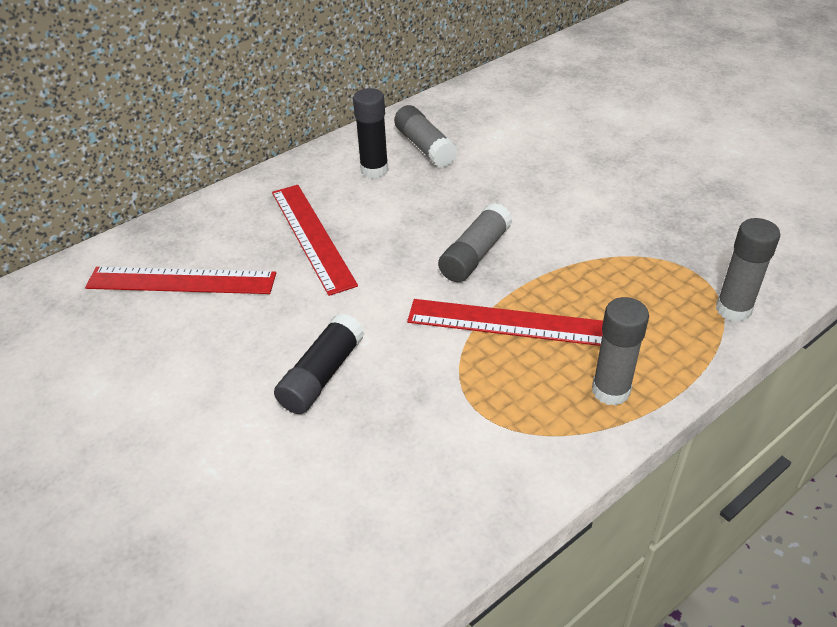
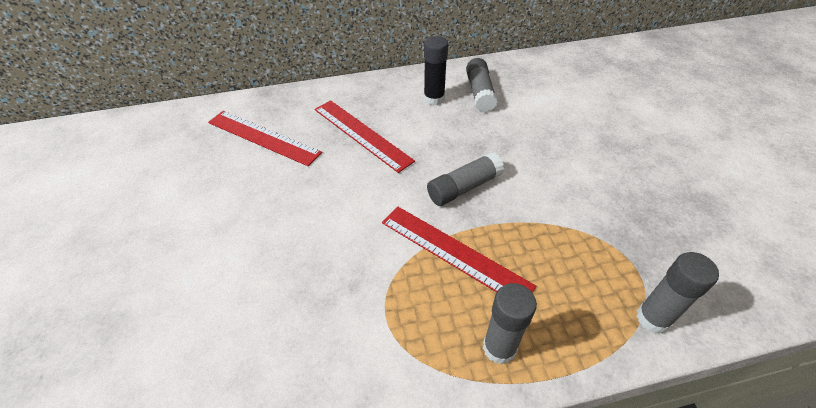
camera: 25 degrees right, 5 degrees up
red ruler [272,185,358,296] -> red ruler turned 45 degrees counterclockwise [315,100,415,173]
black glue stick [274,313,364,414] -> none

